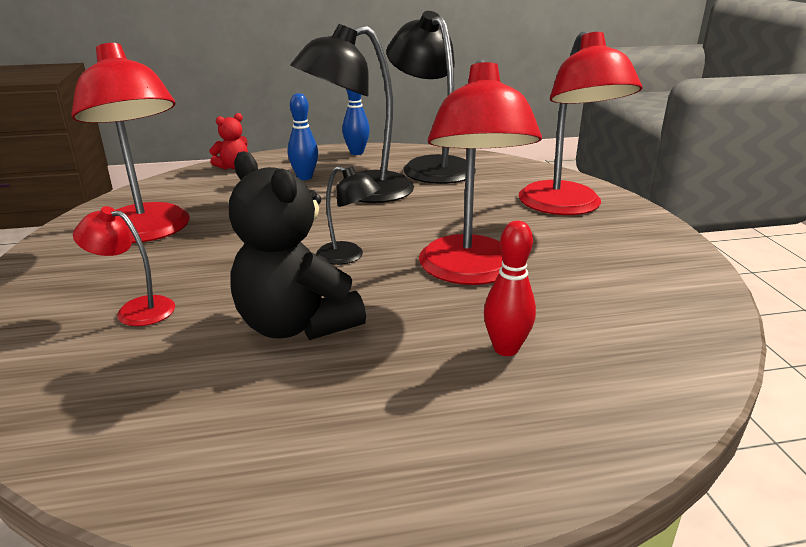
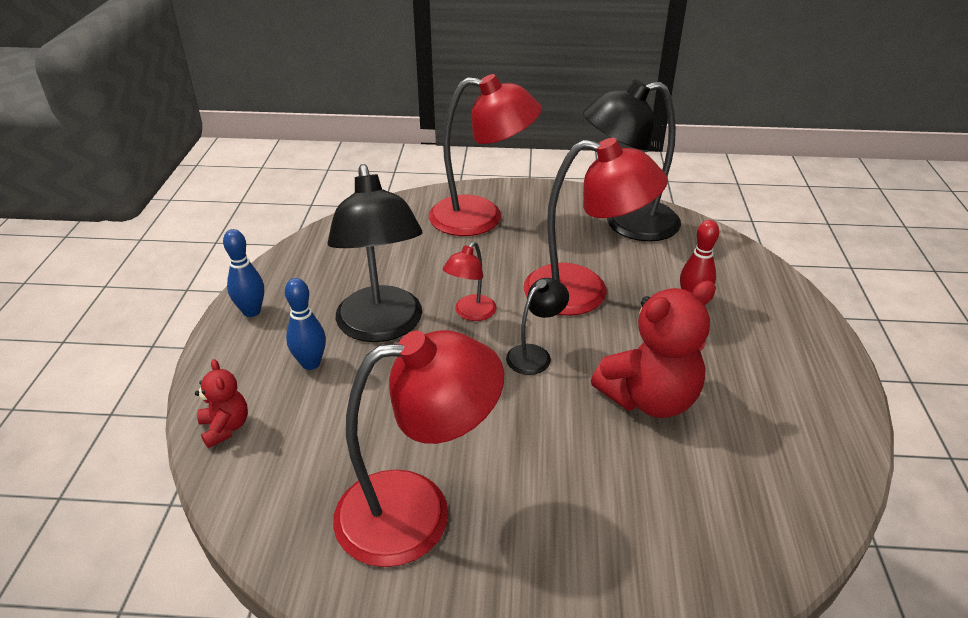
camera: 75 degrees left, 10 degrees up
red lamp [73,206,175,326] -> red lamp moved to [443,242,497,321]
black teddy bear [229,151,366,340] -> red teddy bear [591,281,716,418]
black lamp [386,11,476,184] -> black lamp moved to [583,80,681,241]

